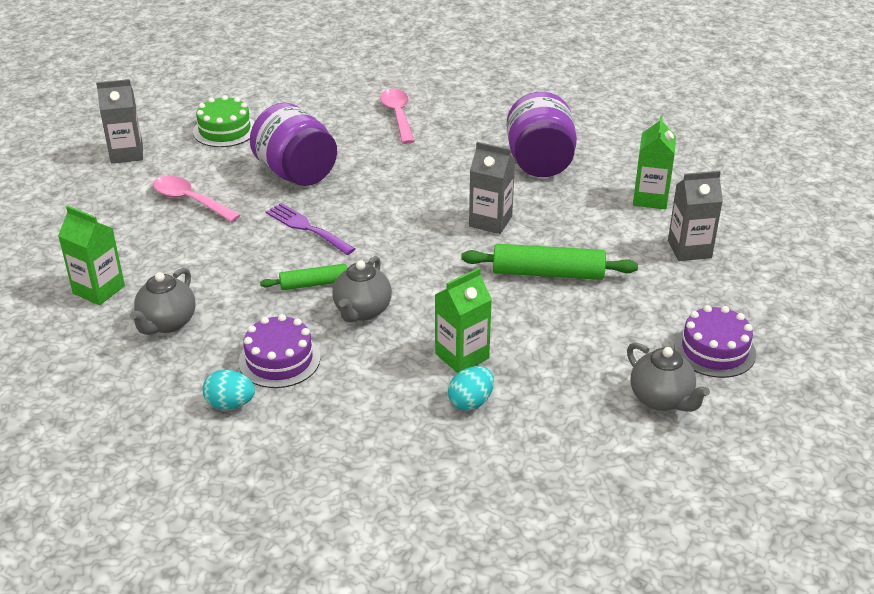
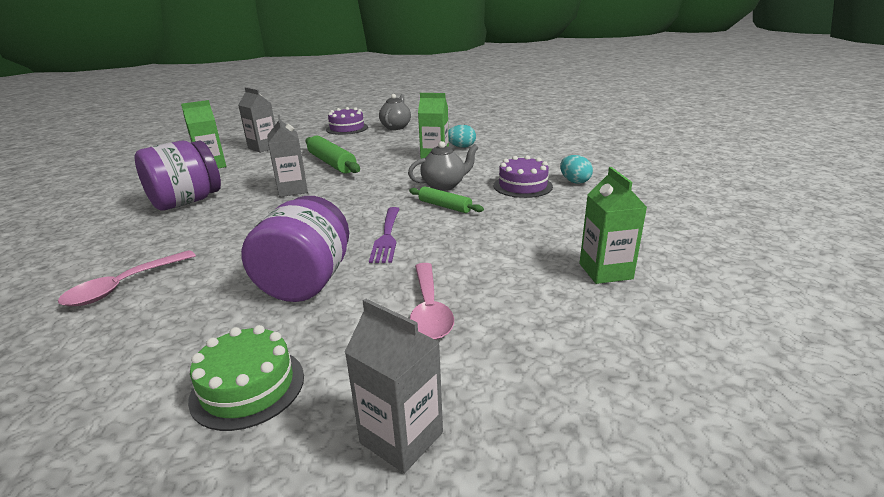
camera: 130 degrees left, 10 degrees down
grey teapot [130,268,196,335] -> none

